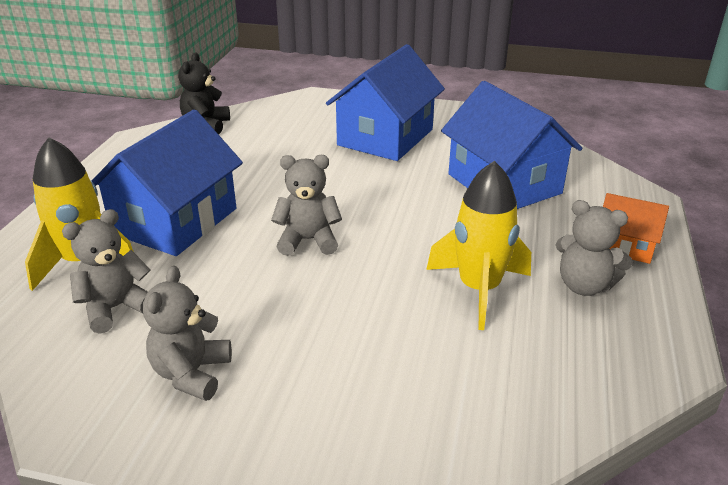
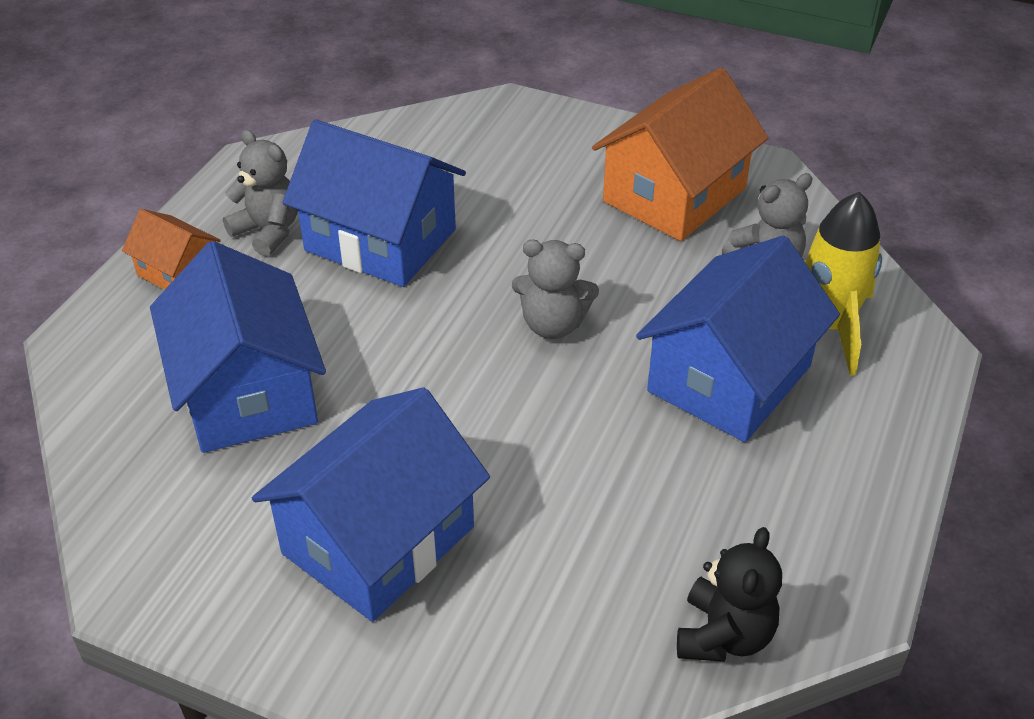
camera: 170 degrees left, 10 degrees up
grey teddy bear [143,266,232,401] -> orange house [592,67,768,241]
yellow rocket [426,161,531,330] -> blue house [283,120,466,287]

